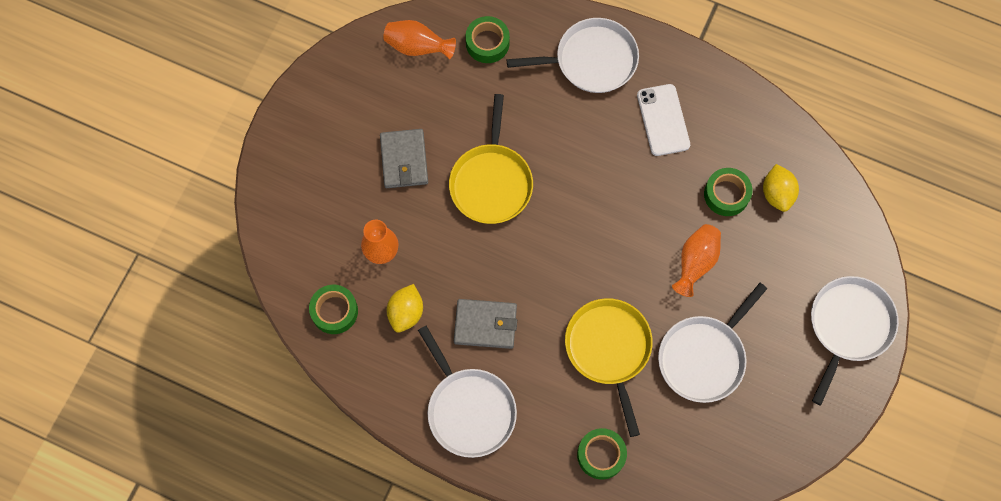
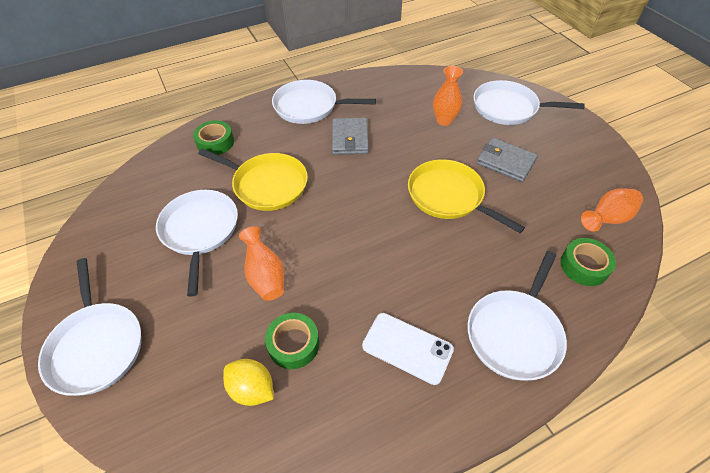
camera: 130 degrees right, 20 degrees down
green tape [309,285,358,334] -> none
yellow lemon [387,284,423,333] -> none
grey wallet [454,299,517,349] -> grey wallet turned 45 degrees counterclockwise [332,118,369,155]
none -> white pan [474,80,585,125]

